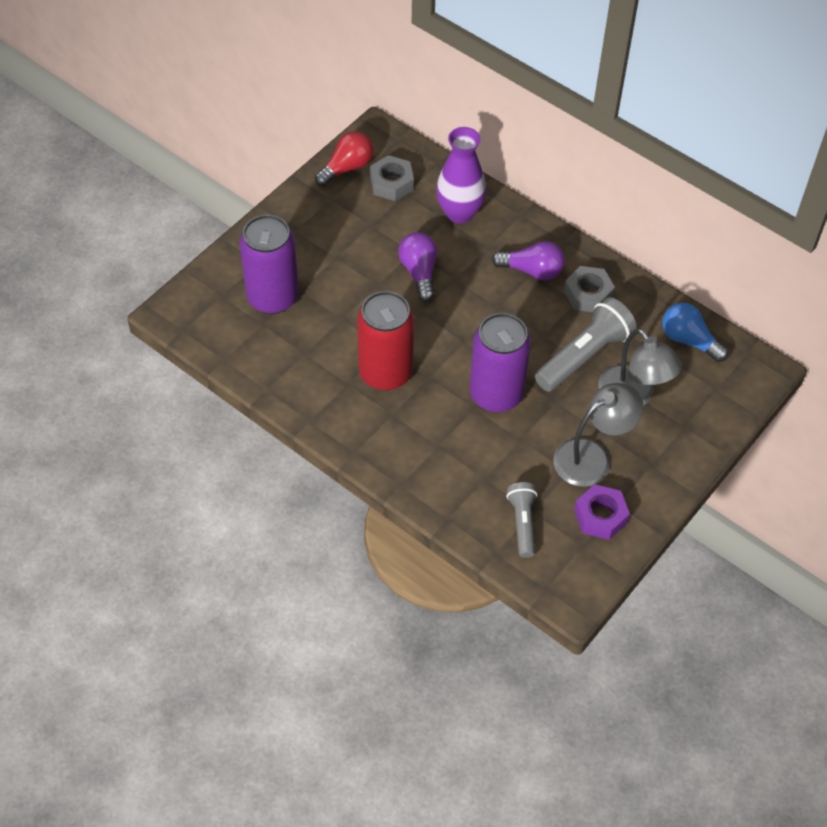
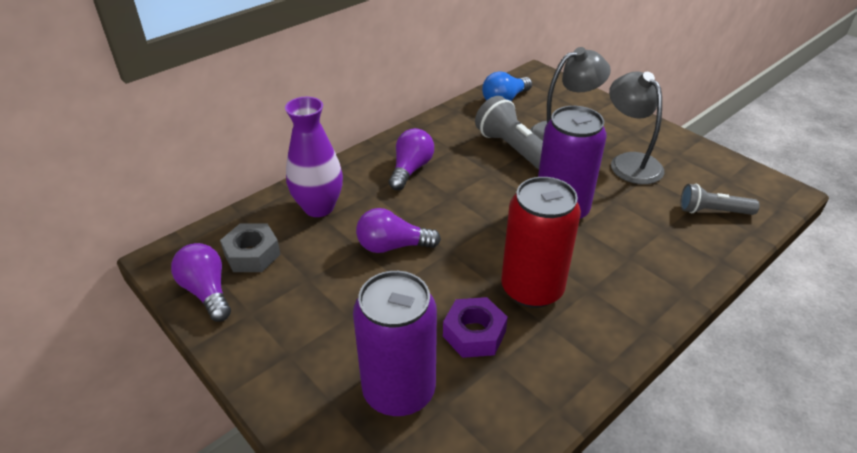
camera: 80 degrees left, 15 degrees down
red light bulb [315,131,373,187] -> purple light bulb [171,243,231,322]
grey nut [564,266,615,312] -> none
purple nut [574,484,630,540] -> purple nut moved to [443,297,508,358]

